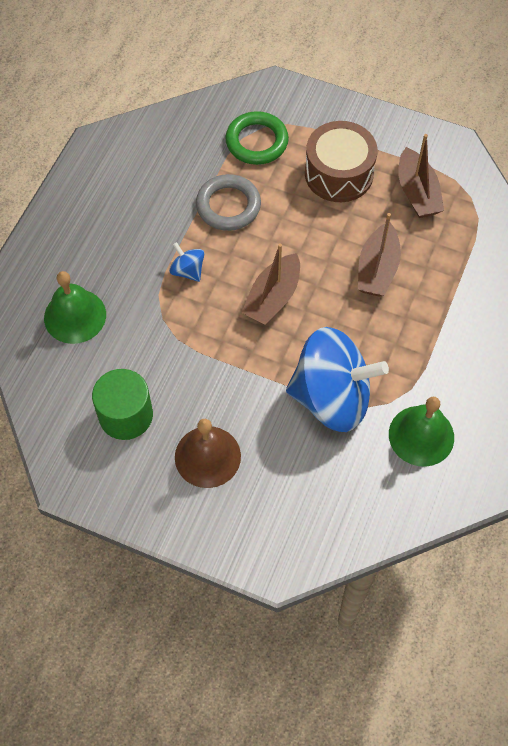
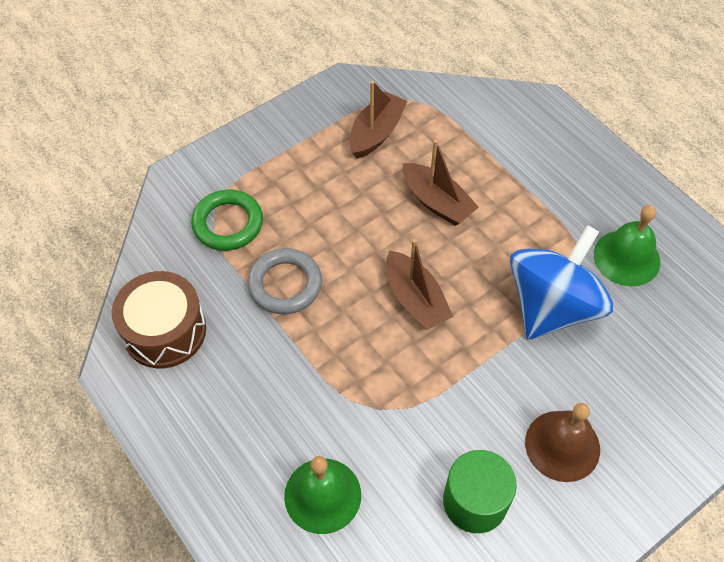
camera: 60 degrees left, 5 degrees down
blue spinning top [169,242,204,282] -> none
brown drum [305,121,378,202] -> brown drum moved to [112,271,206,368]
brown boat [398,134,444,218] -> brown boat turned 75 degrees counterclockwise [349,81,408,159]

